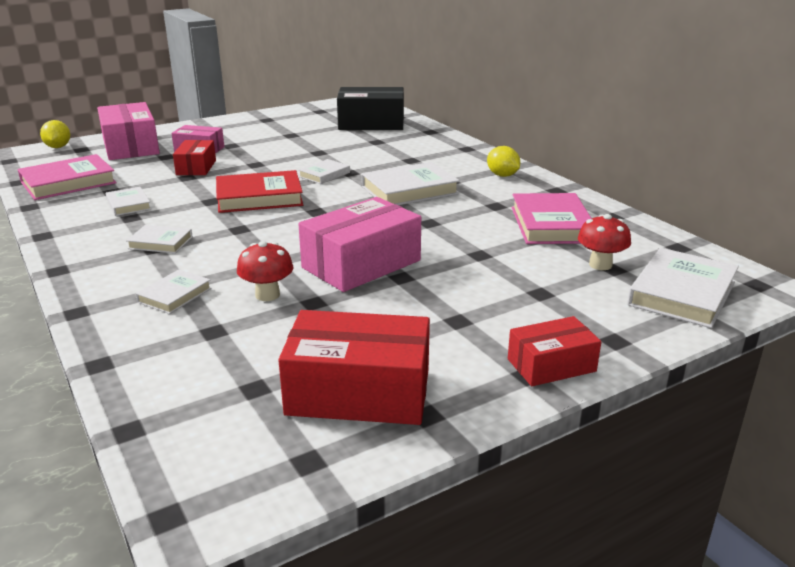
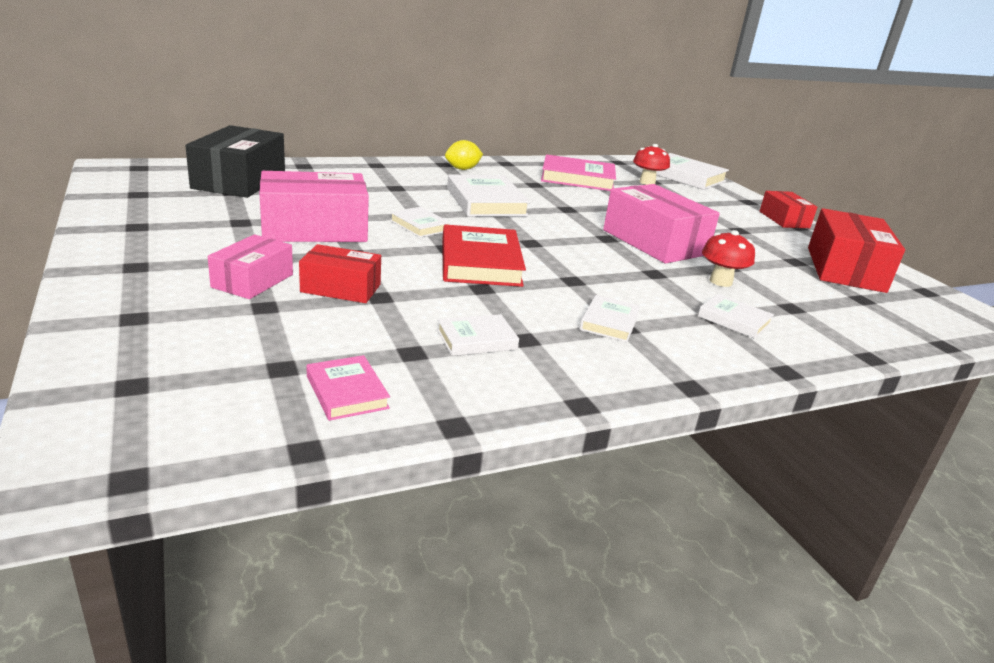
camera: 85 degrees left, 0 degrees up
pink book [18,154,117,200] -> pink book [306,355,390,421], size x0.55
yellow lemon [40,120,70,148] -> none
pink box [97,102,160,160] -> pink box moved to [259,171,369,242]

